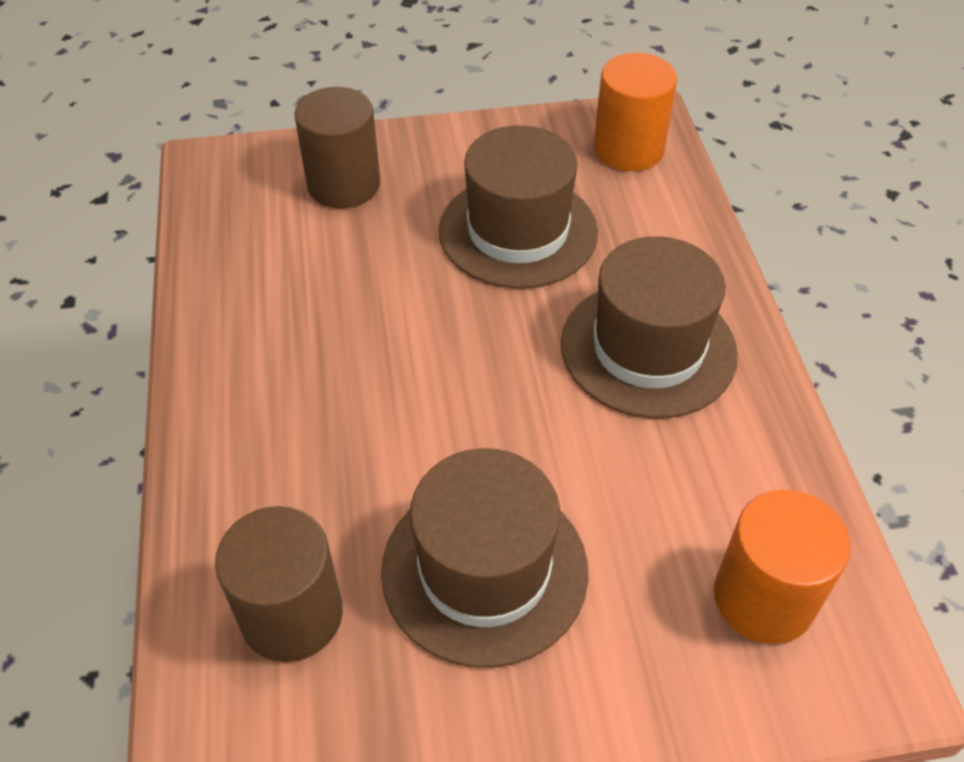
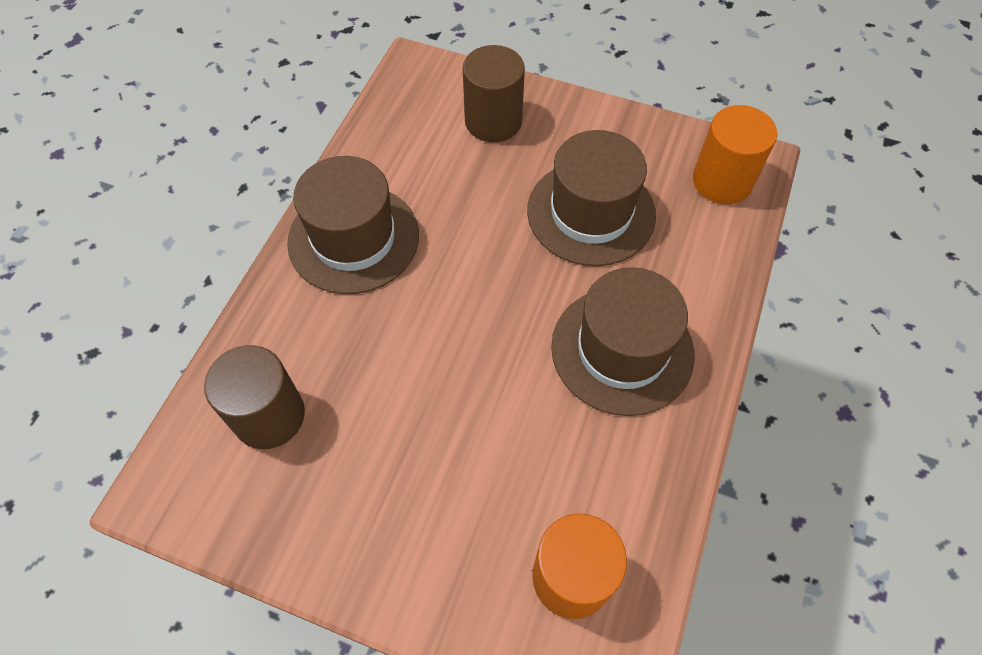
camera: 30 degrees right, 10 degrees up
brown hat [381,448,588,668] -> brown hat moved to [287,156,419,294]

